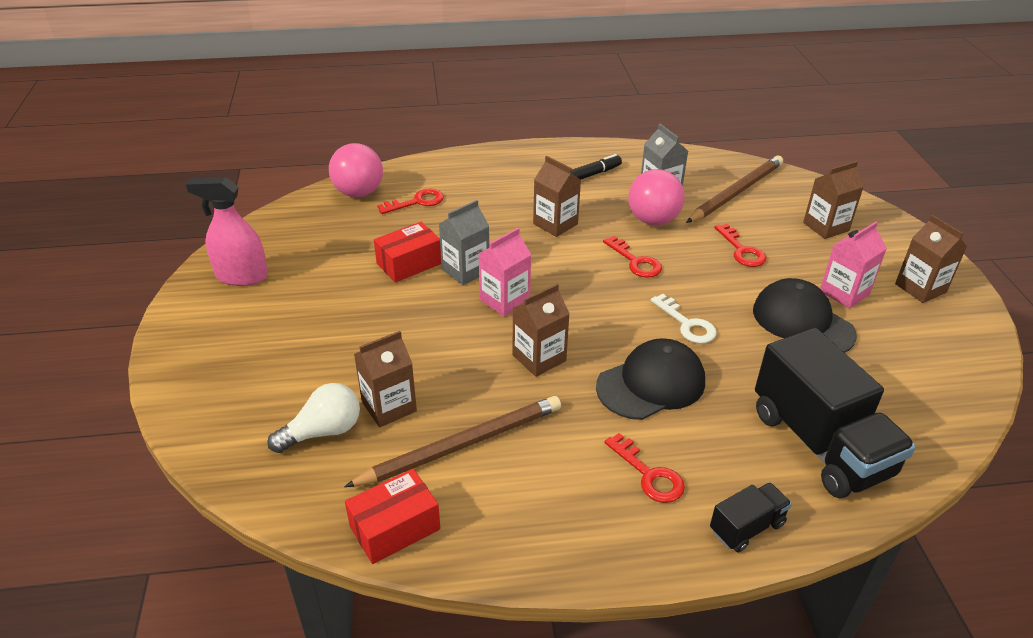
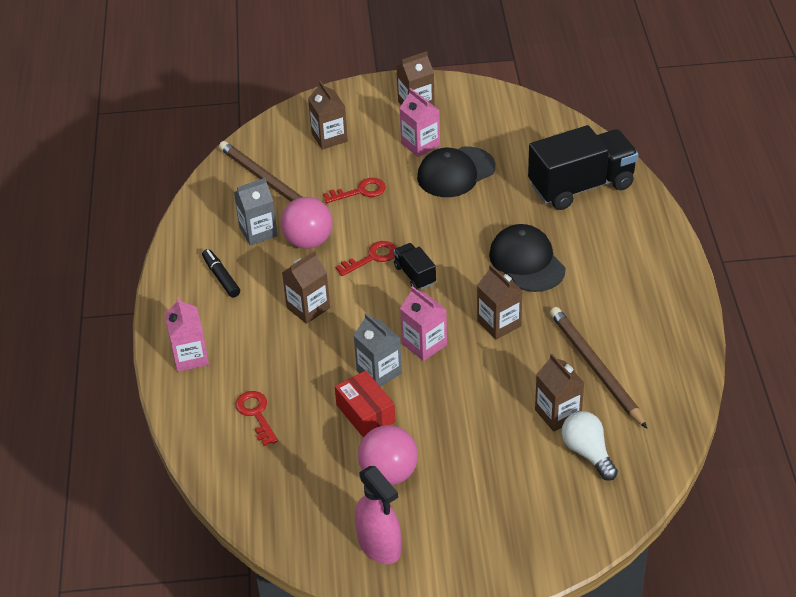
camera: 85 degrees left, 5 degrees up
pink spray bottle [186,177,268,286] -> pink spray bottle turned 45 degrees counterclockwise [355,466,401,564]
pink ball [329,143,383,197] -> pink ball moved to [358,425,418,485]
red box [345,469,441,564] -> none
red key [604,433,685,503] -> none
white key [651,294,717,344] -> none
black truck [710,482,792,552] -> black truck moved to [394,243,436,290]
none -> pink carton [165,297,209,372]

